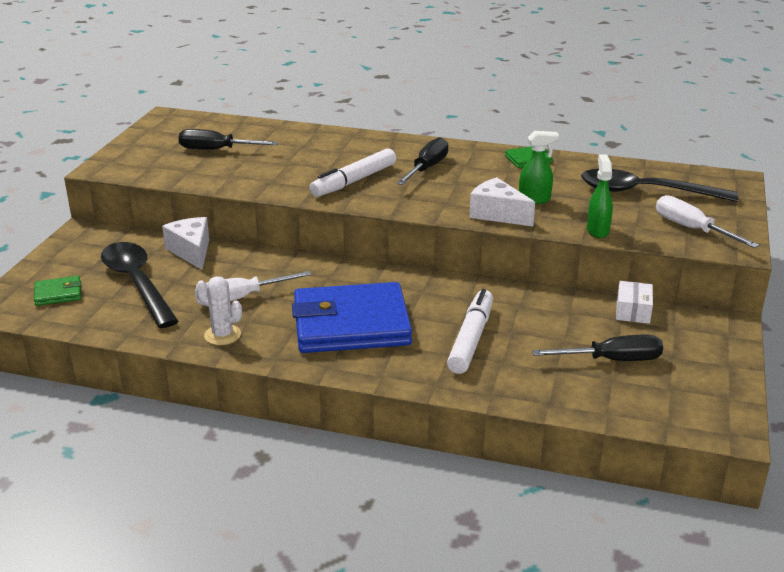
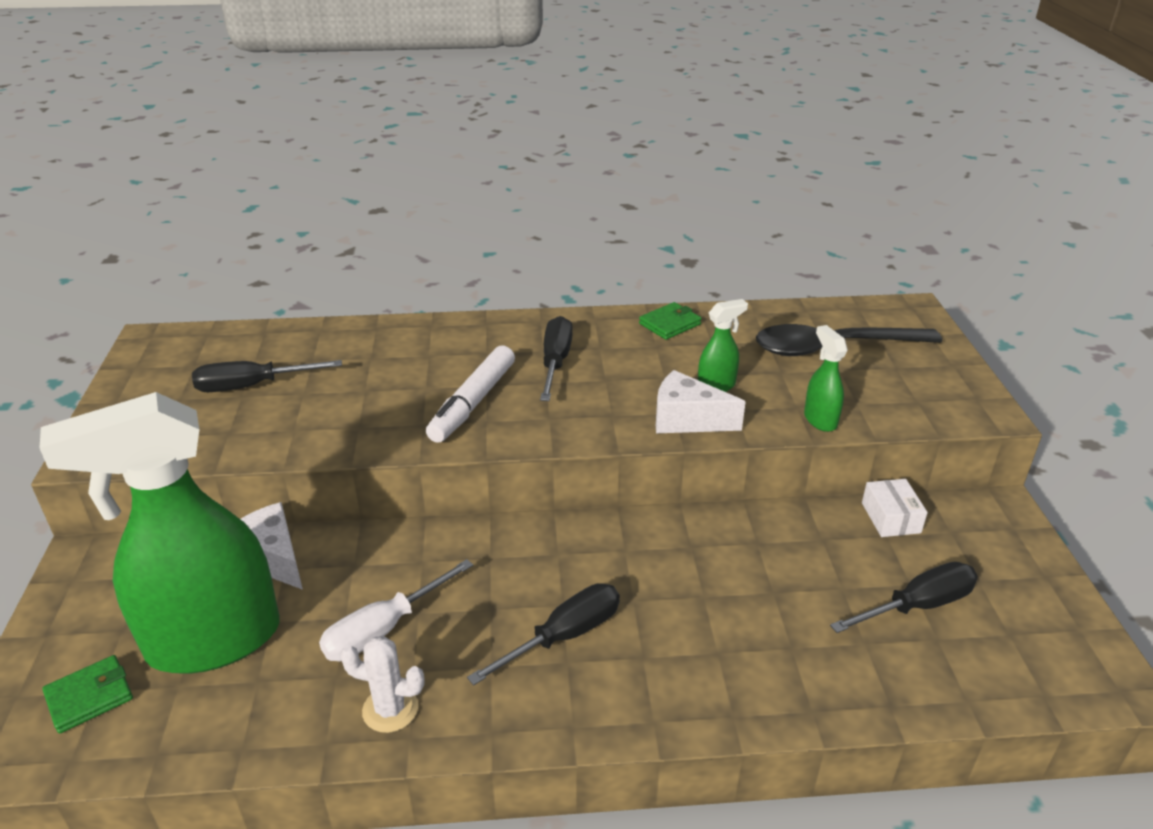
camera: 20 degrees left, 5 degrees up
black spoon [101,242,179,328] -> green spray bottle [39,392,280,673]
blue wallet [292,282,412,353] -> black screwdriver [467,583,620,685]
white marker [447,289,493,374] -> none
white screwdriver [656,195,759,248] -> none

